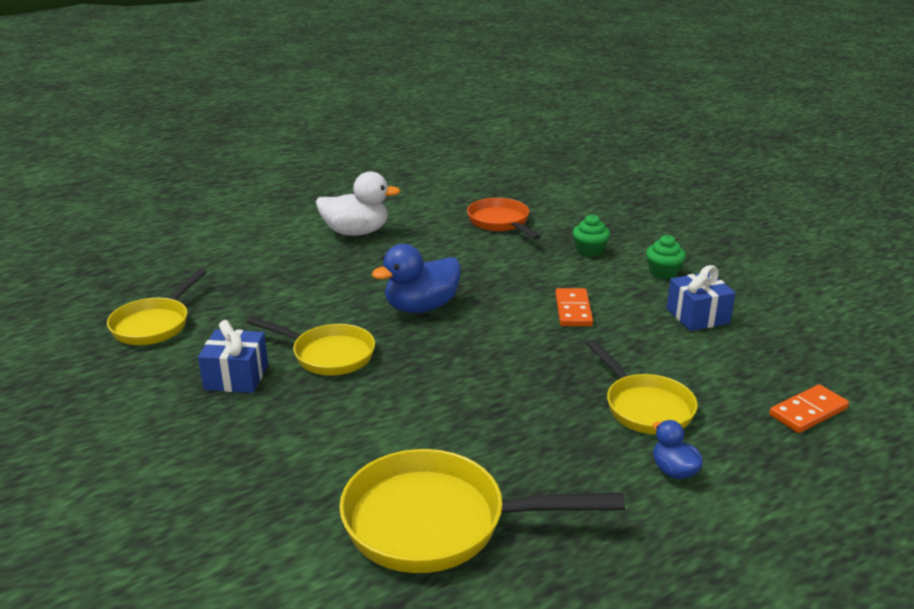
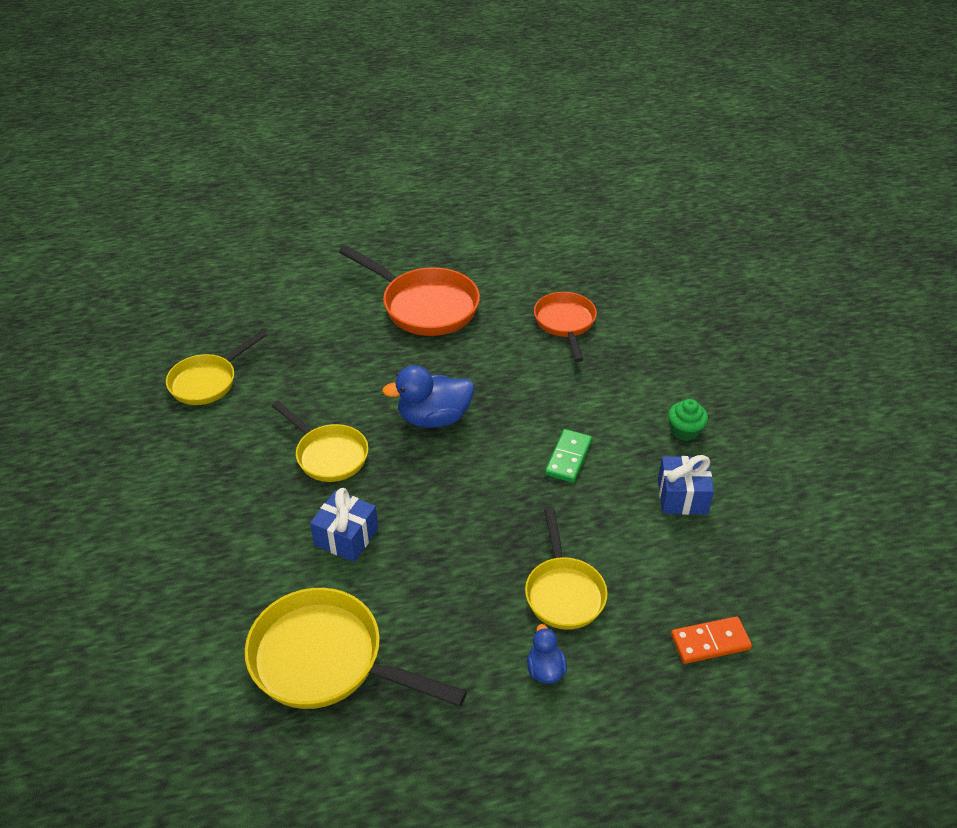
camera: 20 degrees right, 15 degrees up
blue gift [198,320,268,393] -> blue gift moved to [310,488,378,562]
white duck [316,171,400,236] -> orange pan [339,245,480,336]
orange domino [555,288,593,326] -> green domino [545,429,592,482]
green cupcake [573,214,610,257] -> none

